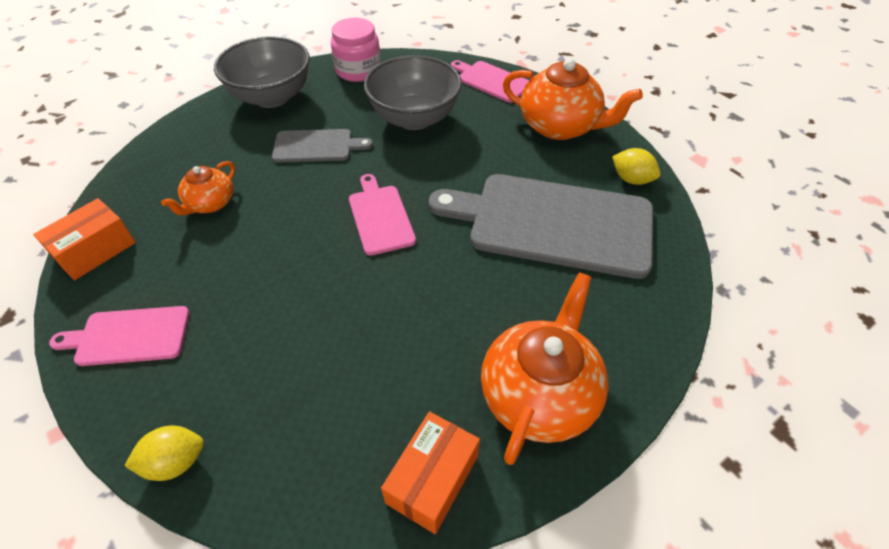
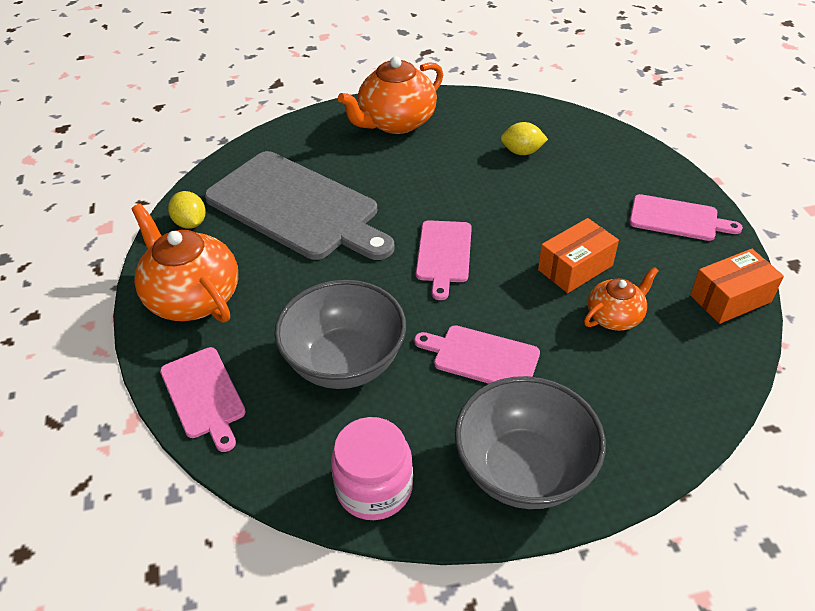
camera: 155 degrees left, 5 degrees down
yellow lemon [124,426,204,481] -> yellow lemon moved to [501,122,548,155]
grey cutting board [272,129,373,163] -> pink cutting board [414,325,540,384]
orange box [381,411,480,534] -> orange box moved to [538,218,619,293]

